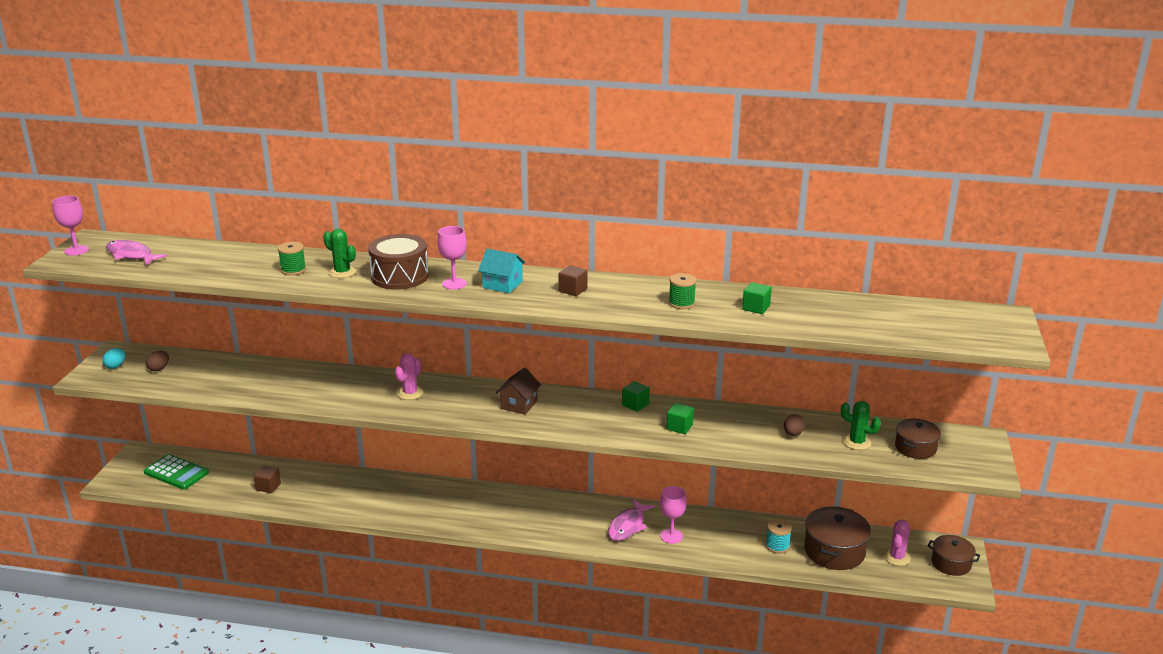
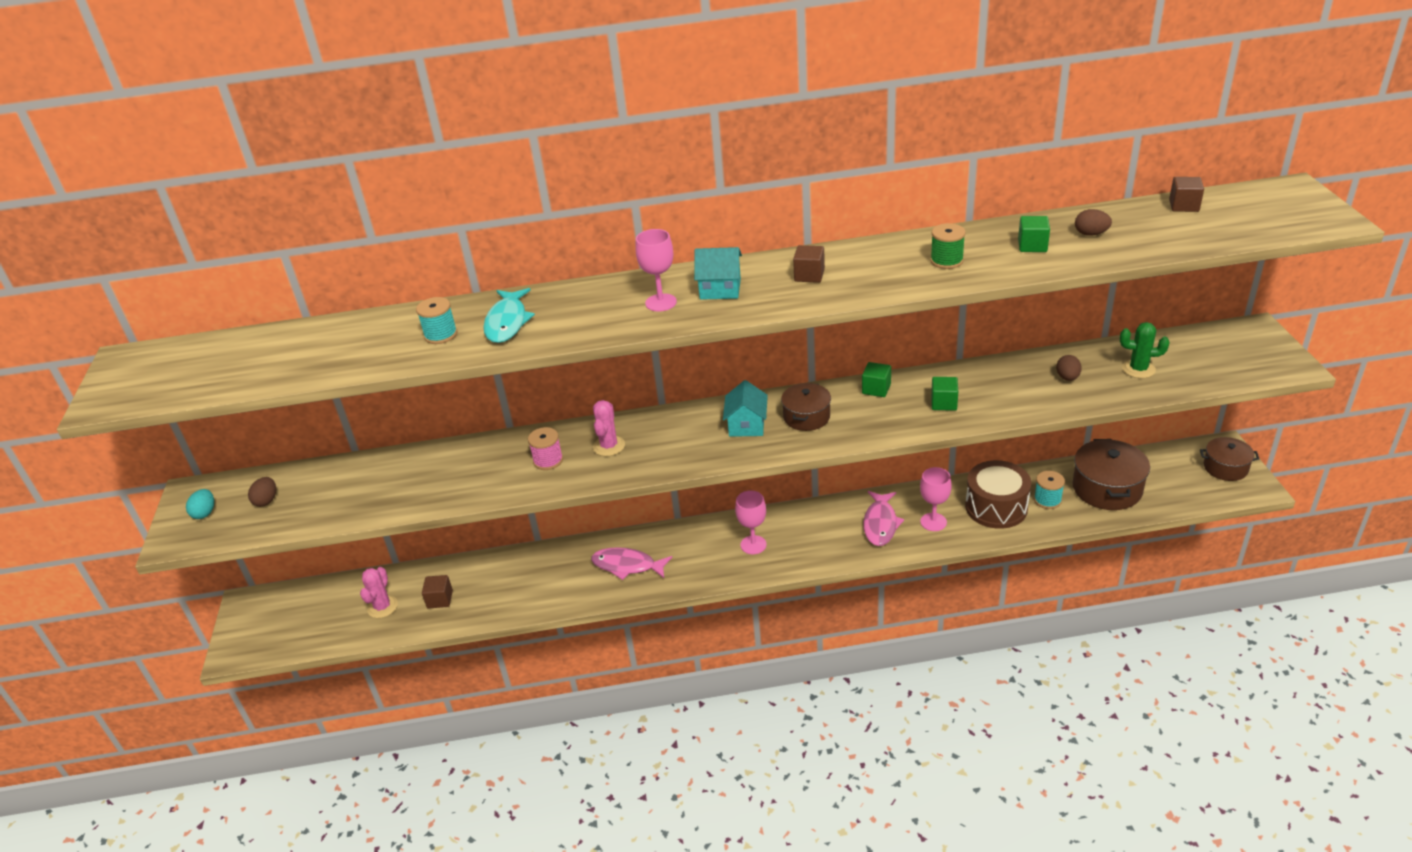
camera: 15 degrees left, 10 degrees up
pink goblet [52,196,89,256] -> pink goblet moved to [735,490,767,554]
pink fish [106,240,167,265] -> pink fish moved to [591,547,672,580]
green calculator [144,454,209,490] -> none
green spool [278,242,306,275] -> turquoise spool [416,297,457,344]
green cactus [323,229,356,278] -> turquoise fish [483,288,535,343]
brown drum [368,234,429,289] -> brown drum moved to [965,460,1031,529]
brown house [496,368,541,415] -> turquoise house [723,380,768,437]
pink cactus [884,520,911,566] -> pink cactus moved to [360,567,398,618]
brown pot [895,418,941,459] -> brown pot moved to [781,383,831,431]
none -> pink spool [528,427,563,470]
none -> brown egg [1075,209,1112,236]
none -> brown cube [1169,177,1204,212]

